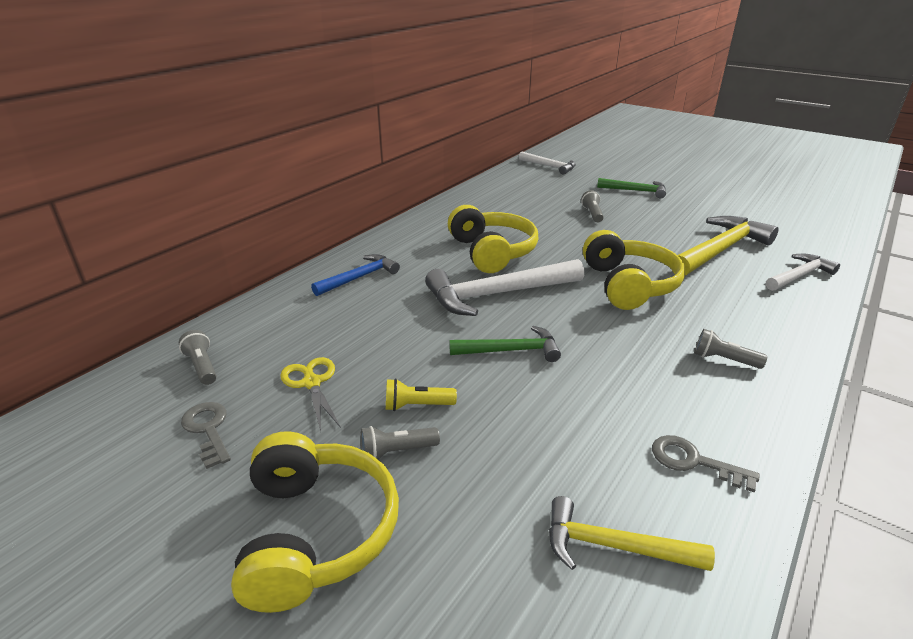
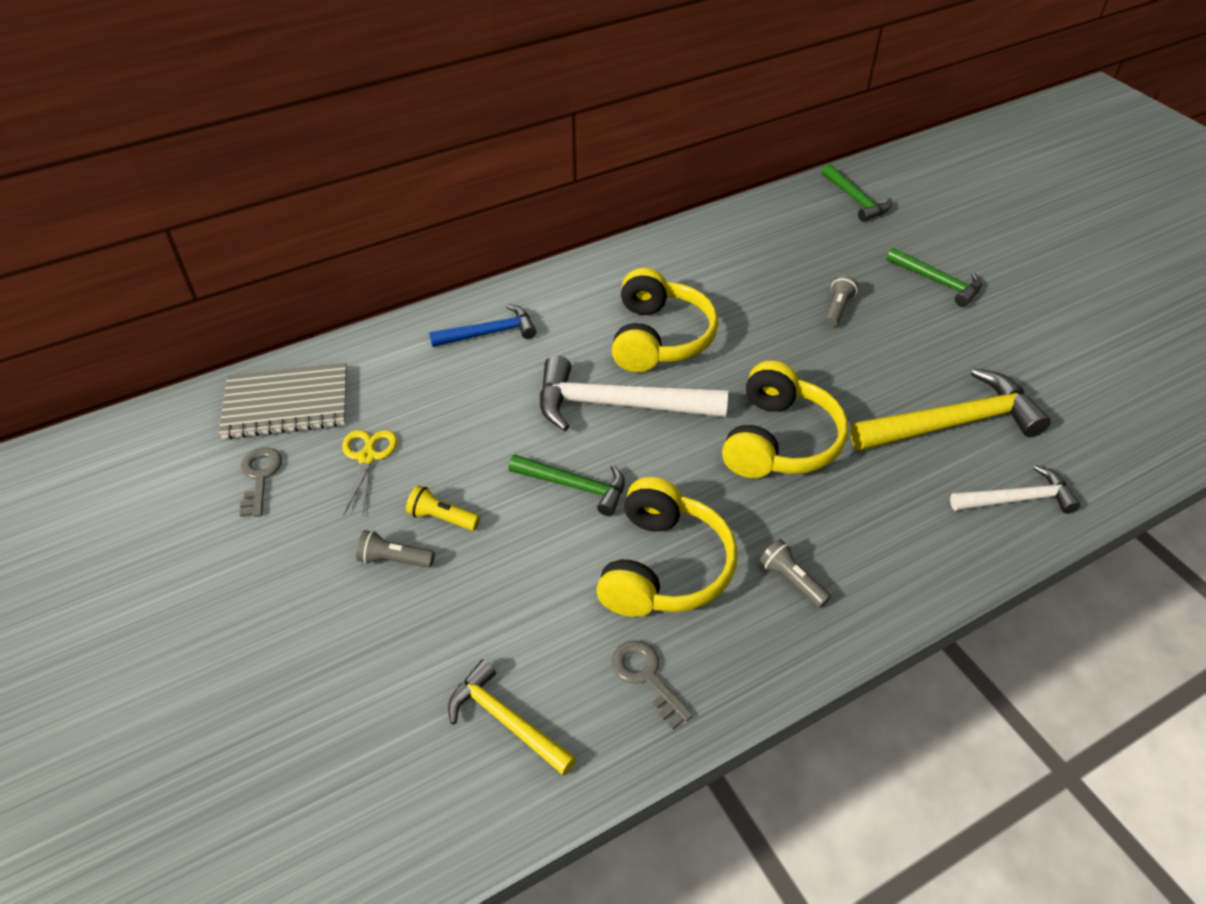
camera: 25 degrees right, 15 degrees up
grey flashlight [179,330,217,385] -> grey notebook [219,363,347,439]
yellow headphones [231,431,399,613] -> yellow headphones moved to [596,477,737,617]
white hammer [519,152,576,175] -> green hammer [822,164,892,222]

